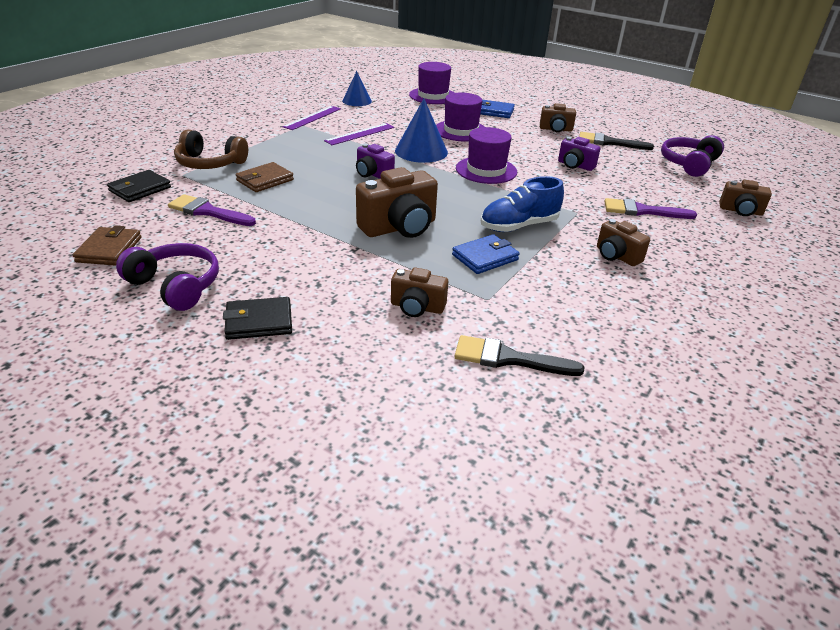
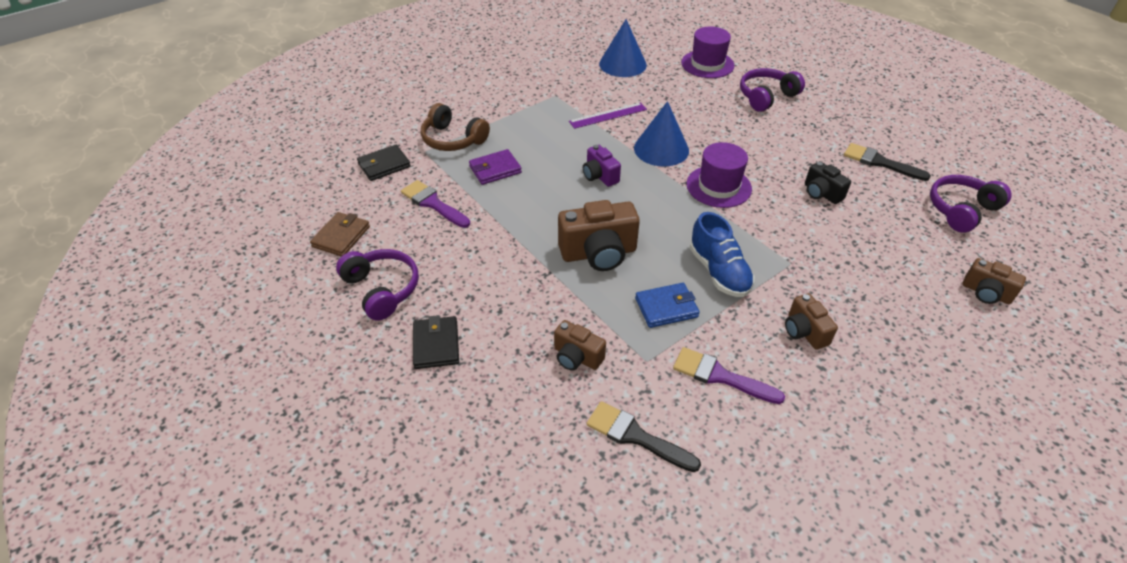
camera: 20 degrees right, 10 degrees up
black wallet [223,297,292,340] -> black wallet turned 75 degrees clockwise [413,315,459,369]
brown wallet [236,162,294,192] -> purple wallet [469,149,522,185]
purple ruler [283,106,341,130] -> none
blue cone [342,71,372,106] -> blue cone [599,19,647,77], size x1.54
purple hat [436,92,485,141] -> none
blue wallet [480,100,515,118] -> purple headphones [740,68,805,112]
blue shoe [481,176,564,232] -> blue shoe turned 105 degrees counterclockwise [690,212,754,297]
brown camera [540,103,576,132] -> none
purple camera [558,137,601,171] -> black camera [805,161,851,204]
purple brush [605,198,697,219] -> purple brush moved to [673,347,785,404]

